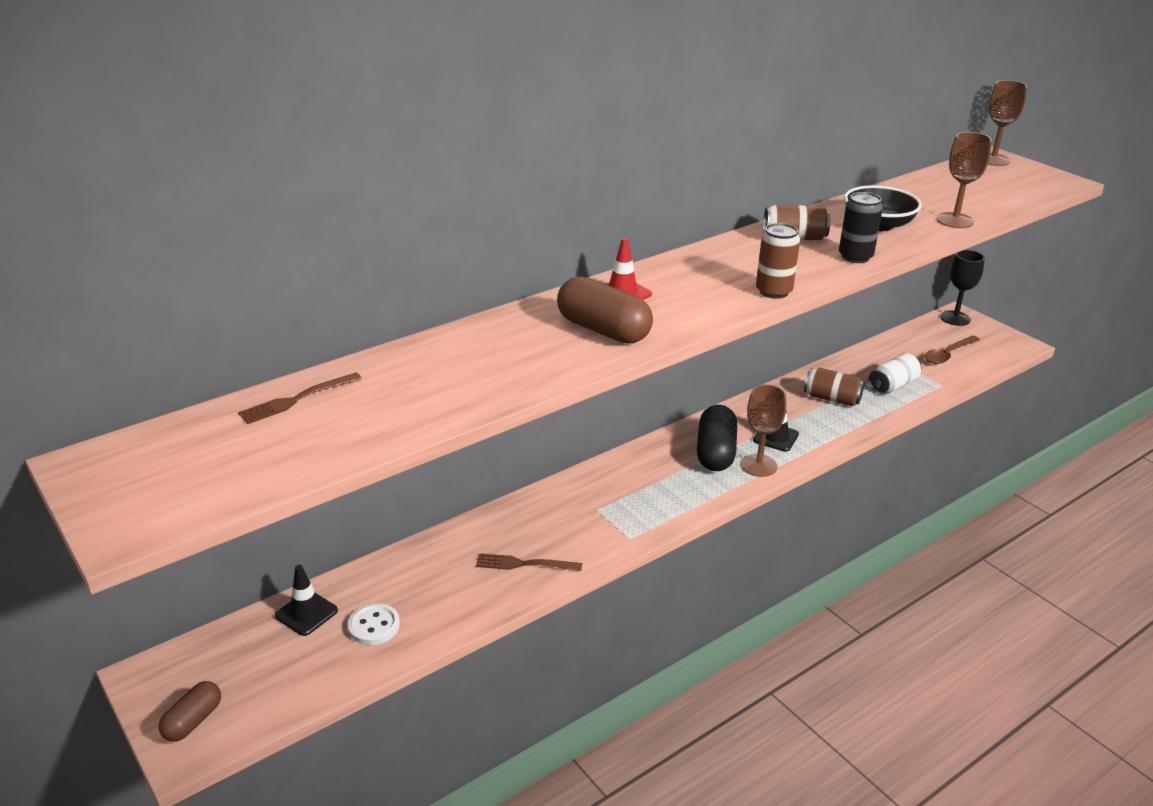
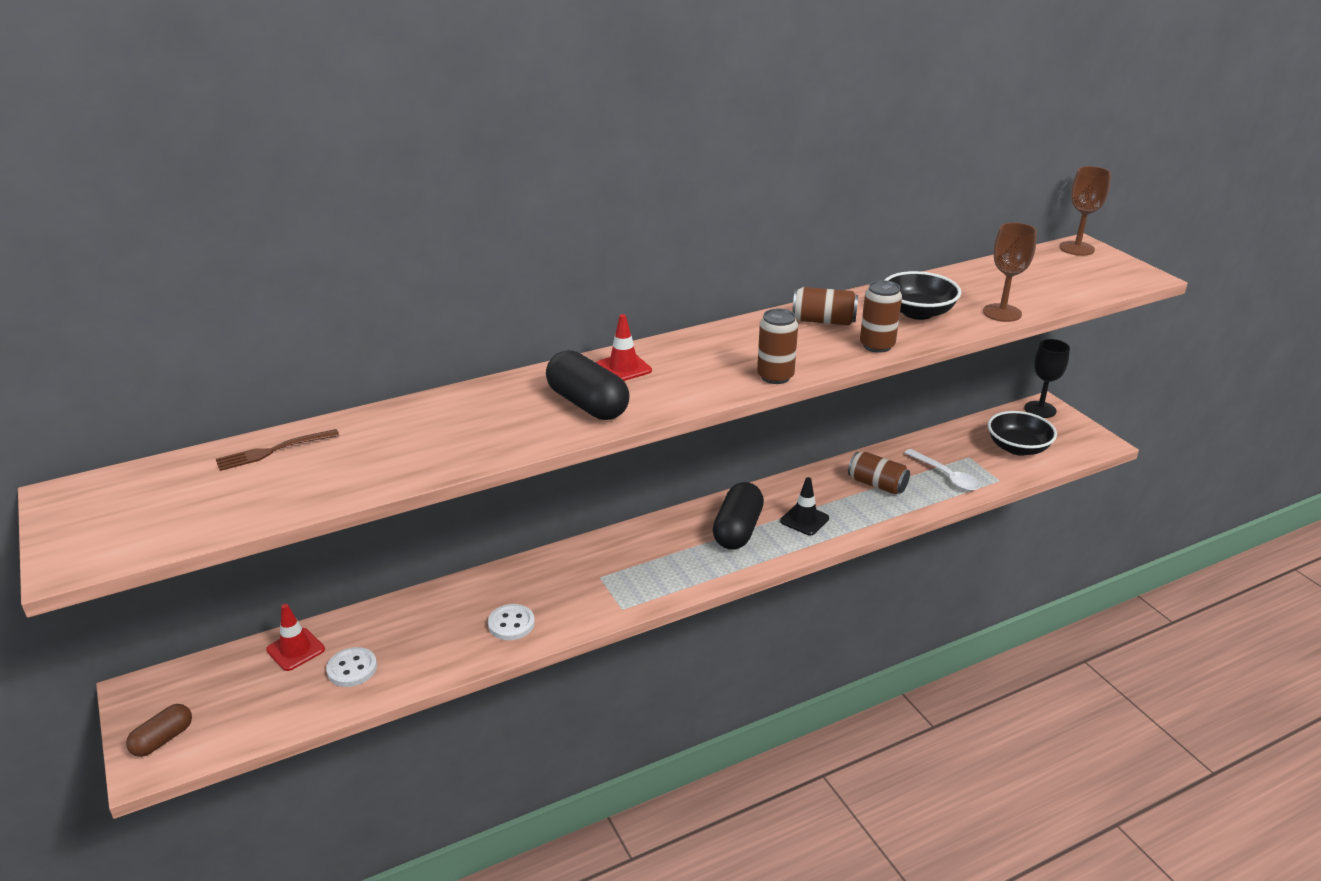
camera: 10 degrees right, 0 degrees up
black traffic cone [275,565,338,636] -> red traffic cone [266,604,325,671]
brown fork [476,553,582,571] -> white button [488,604,535,640]
brown capsule [557,276,653,344] -> black capsule [546,350,630,420]
brown goblet [741,384,786,477] -> none
black can [839,192,883,263] -> brown can [860,280,902,353]
white can [868,353,921,394] -> white spoon [904,449,980,491]
brown spoon [924,335,980,364] -> black bowl [988,411,1057,456]

